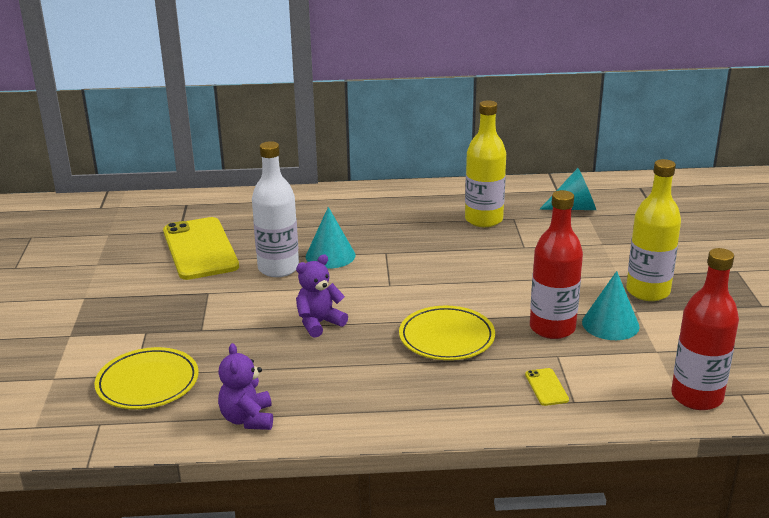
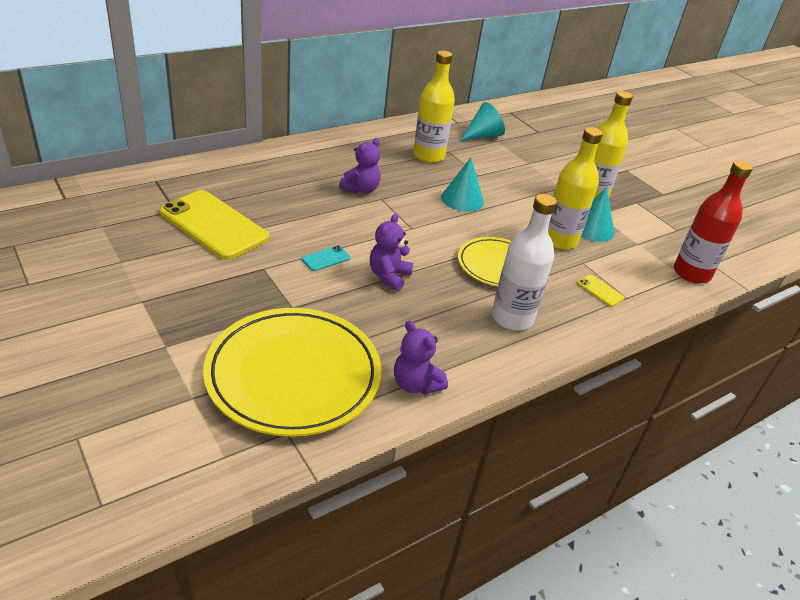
camera: 35 degrees left, 10 degrees up
yellow plate [95,347,199,409] -> yellow plate [203,308,381,437], size x1.69
white bottle [252,141,299,277] -> white bottle moved to [492,194,557,331]
turquoise cone [306,207,355,269] -> turquoise cone moved to [441,158,484,212]
red bottle [530,190,583,339] -> yellow bottle [548,127,603,250]
none -> turquoise phone [302,246,351,271]
none -> purple teddy bear [339,138,381,194]

